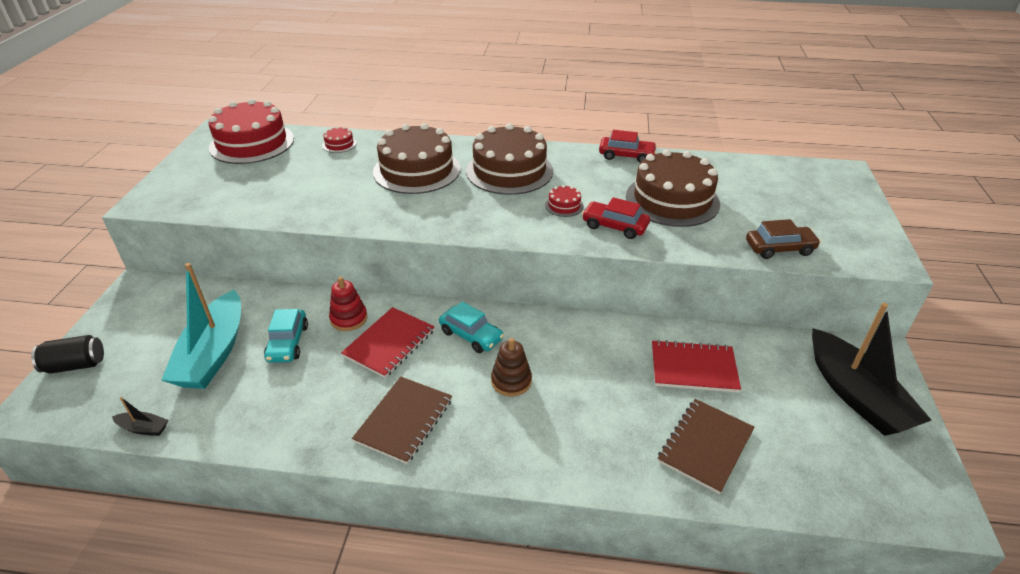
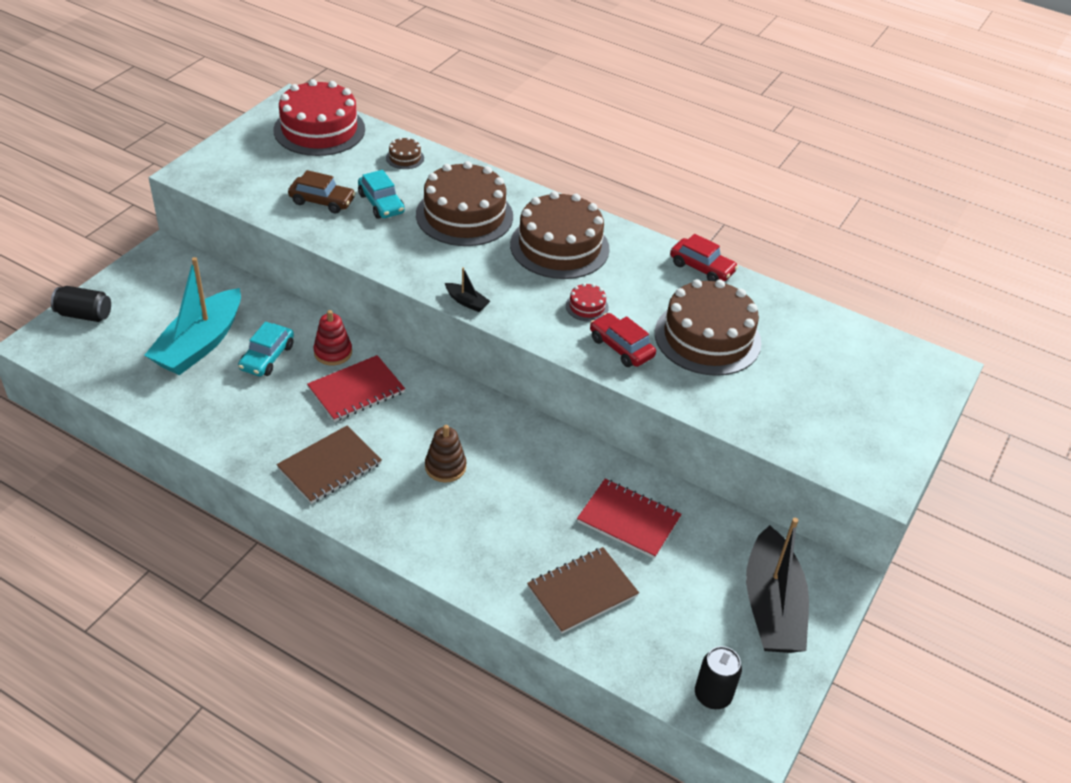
camera: 20 degrees right, 5 degrees up
black boat [112,397,168,436] -> black boat moved to [445,267,490,312]
red cake [322,126,357,153] -> brown cake [386,137,424,169]
turquoise car [439,301,504,353] -> turquoise car moved to [358,170,405,219]
brown car [746,219,821,259] -> brown car moved to [288,170,356,214]
none -> black can [695,646,742,709]

